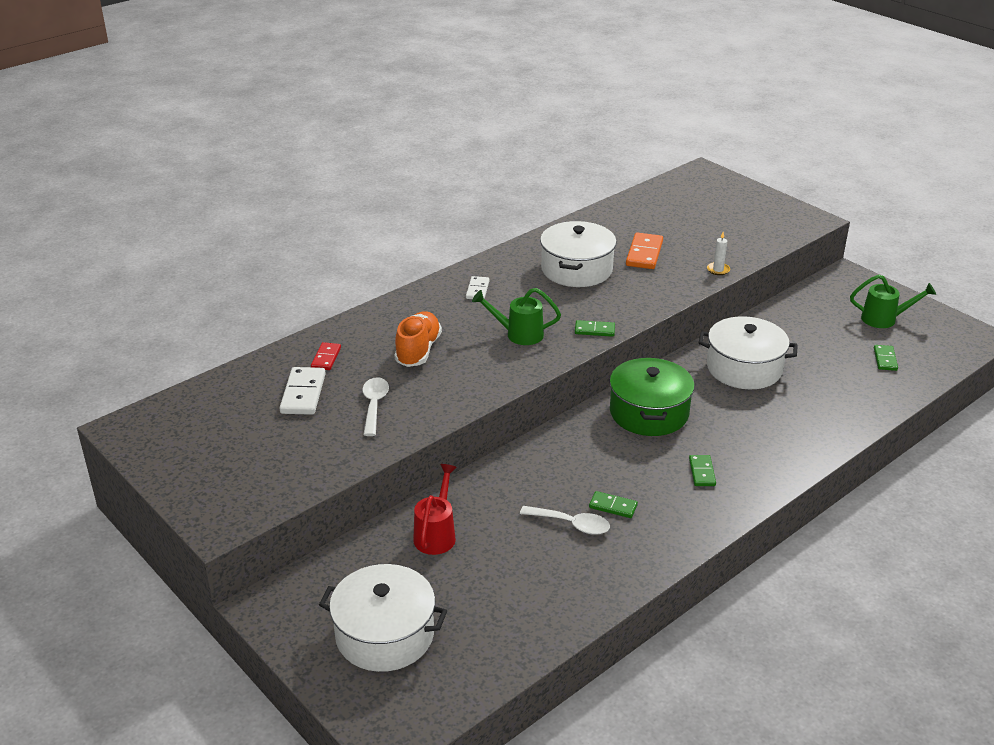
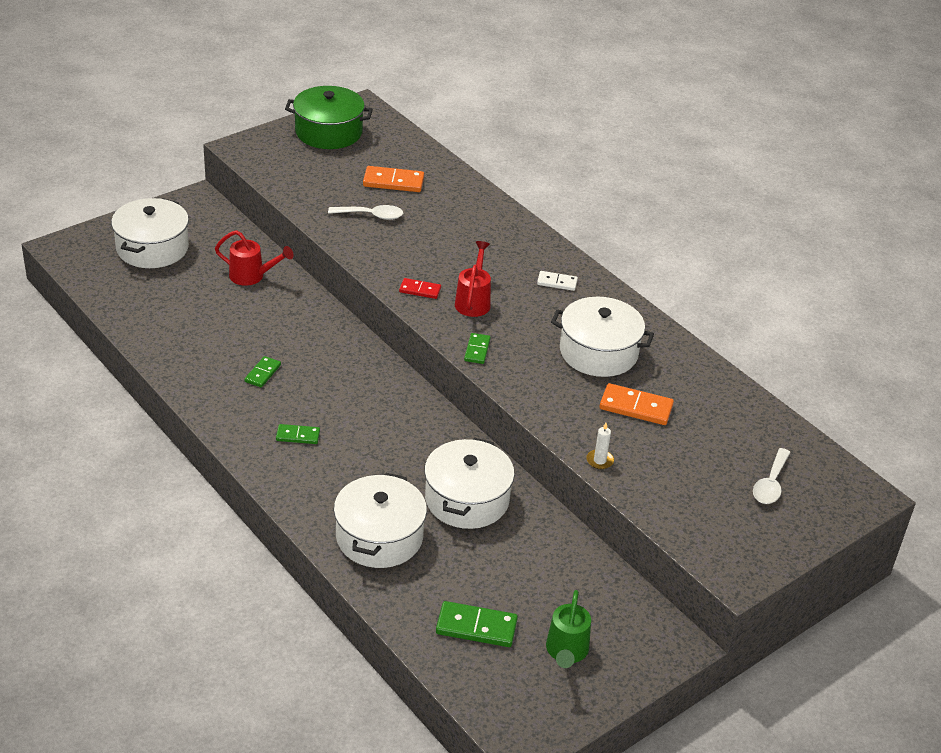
camera: 90 degrees right, 5 degrees up
white domino [280,367,326,415] -> orange domino [363,166,424,192]
red domino [311,342,341,370] -> red domino moved to [399,278,441,299]
orange shoe [394,311,442,367] -> none
green watering can [472,288,561,345] -> red watering can [455,241,491,317]
white spoon [520,506,610,535] -> white spoon moved to [753,448,791,504]
green pot [610,357,695,436] -> green pot moved to [285,86,373,149]
green domino [874,345,898,371] -> green domino [436,601,518,647], size x1.63
none -> white pot [334,473,427,568]

